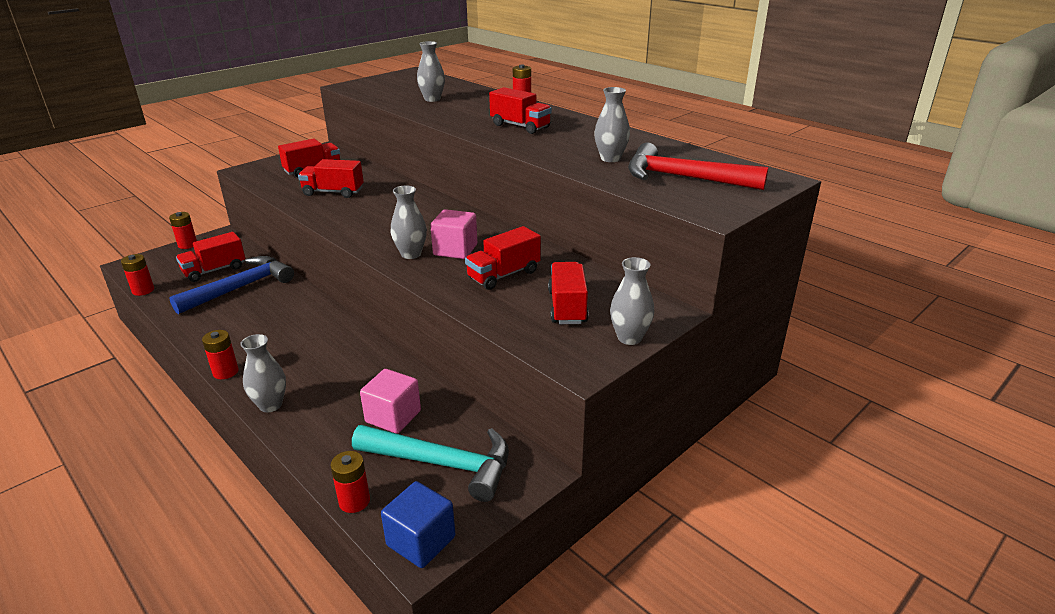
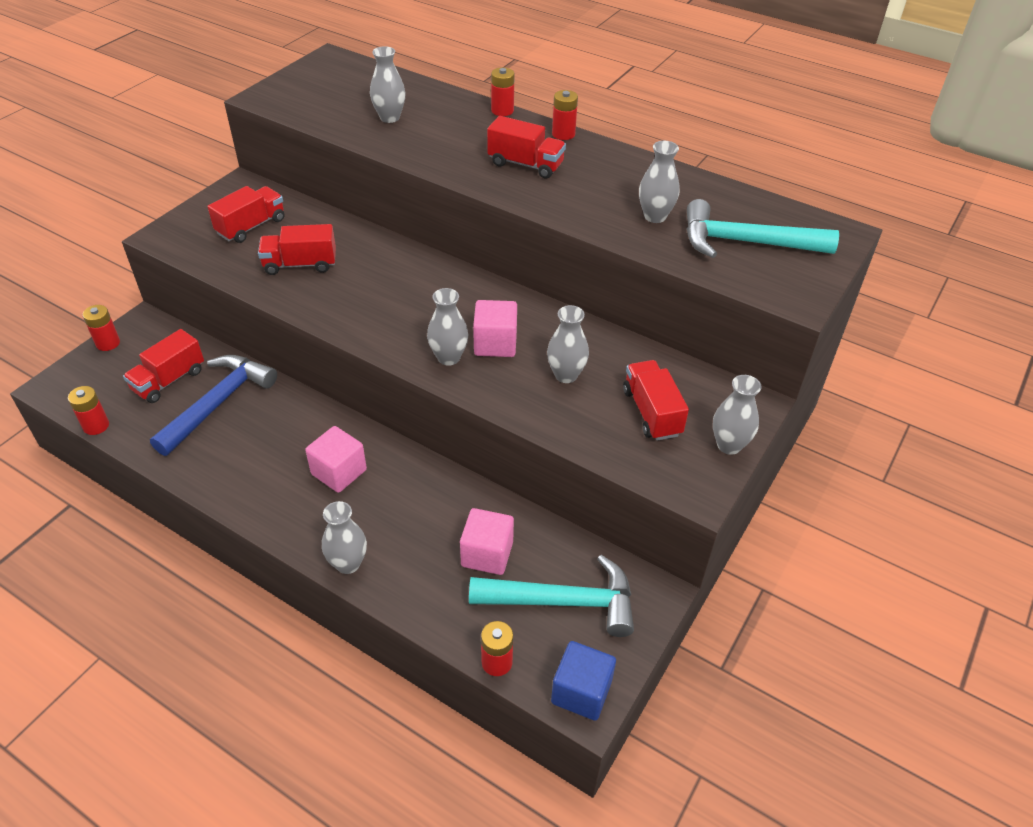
camera: 15 degrees left, 15 degrees up
red battery [202,330,239,379] -> red battery moved to [552,90,578,140]
red truck [465,226,541,290] -> grey vase [547,305,589,383]
red hammer [628,143,768,190] -> turquoise hammer [686,199,839,258]
none -> pink cube [305,426,367,493]

